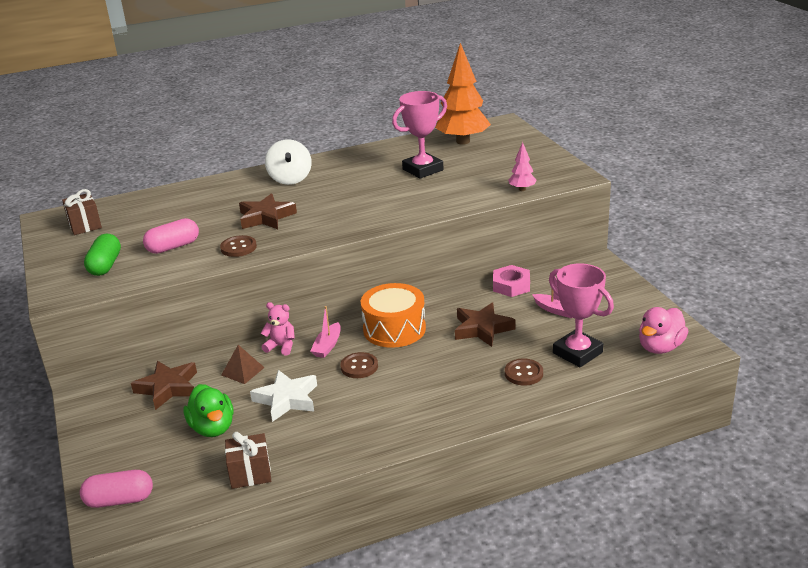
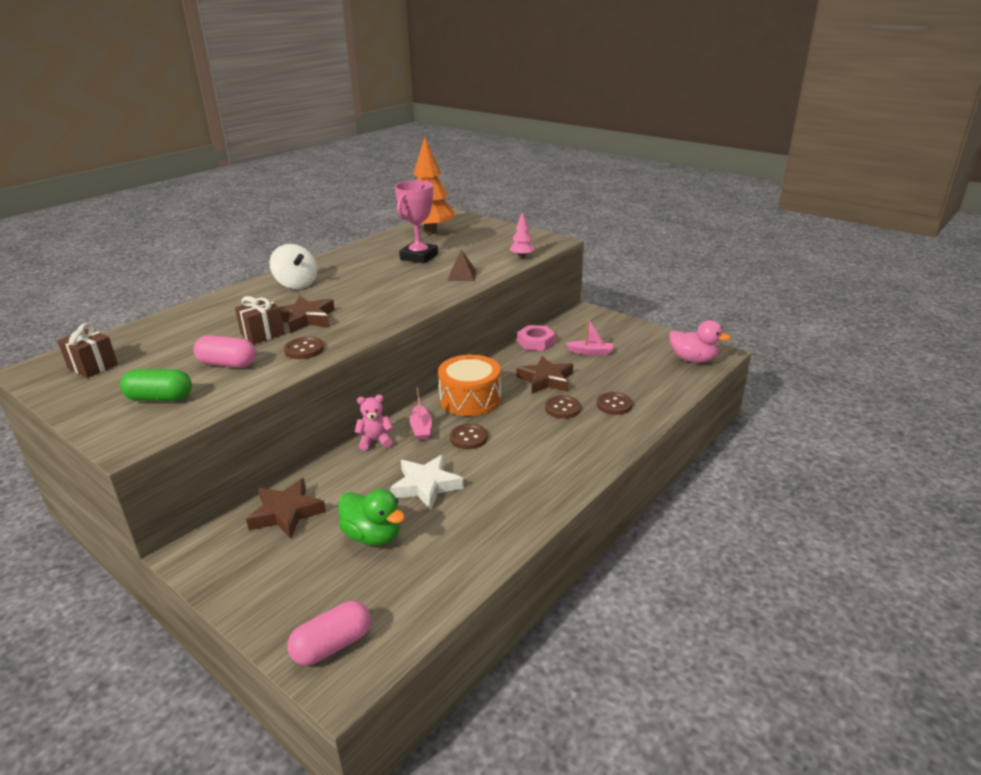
camera: 30 degrees left, 0 degrees up
green capsule [84,234,121,276] -> green capsule turned 60 degrees counterclockwise [120,369,192,401]
pink capsule [143,218,199,254] -> pink capsule turned 75 degrees clockwise [194,336,256,368]
brown pyramid [221,345,265,384] -> brown pyramid moved to [448,249,477,281]
brown gift [225,432,271,489] -> brown gift moved to [235,296,285,344]
pink trophy [549,263,614,367] -> none
pink duck [639,307,689,354] -> pink duck turned 75 degrees counterclockwise [669,320,731,363]
none -> brown button [545,396,581,419]

